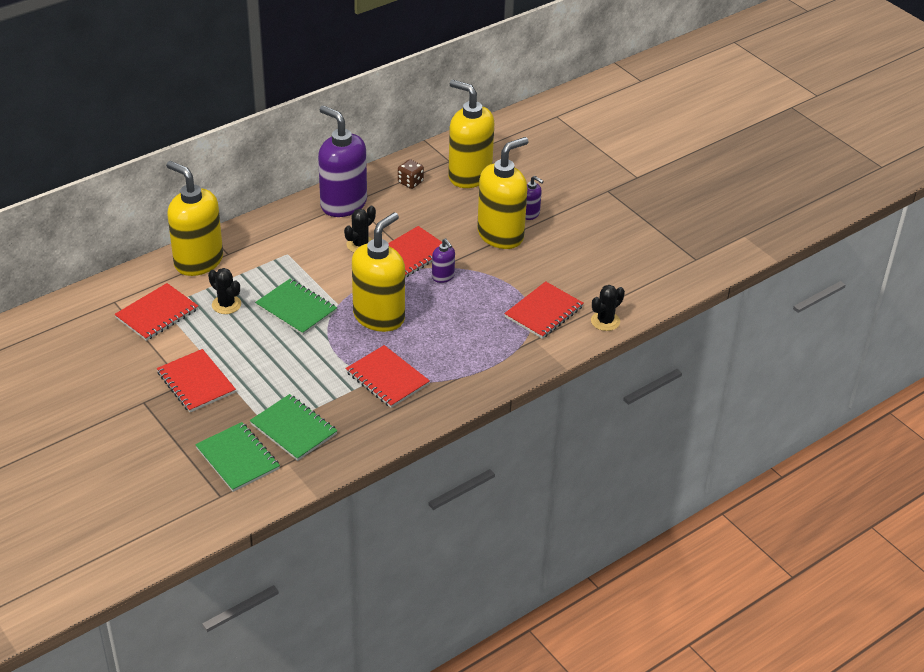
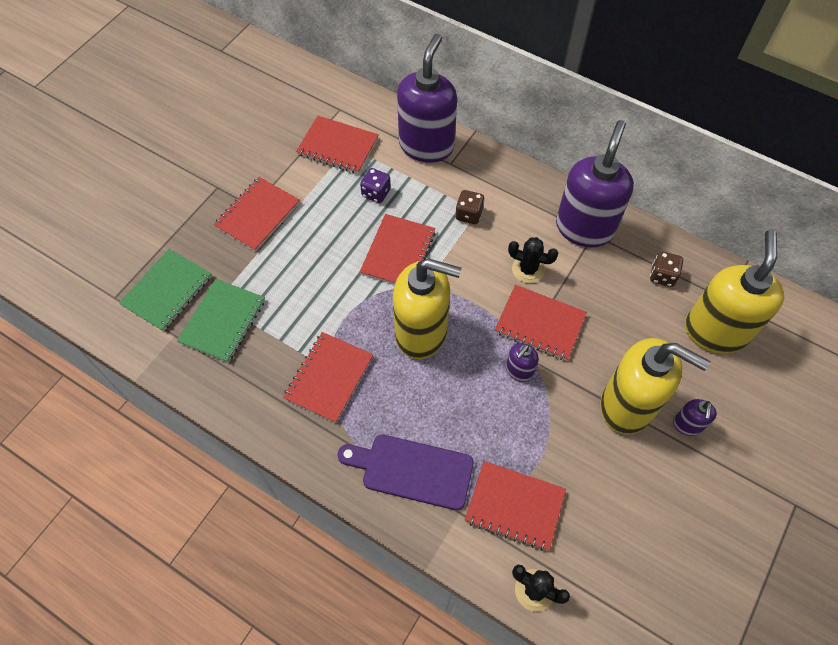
camera: 70 degrees right, 20 degrees up
yellow soap dispenser [166,161,223,276] -> purple soap dispenser [397,34,457,163]
black cactus [208,268,241,314] -> purple dice [360,168,391,203]
green notebook [255,279,337,335] -> red notebook [360,214,436,284]
none -> purple cutting board [337,434,474,510]
none -> brown dice [455,190,485,224]

